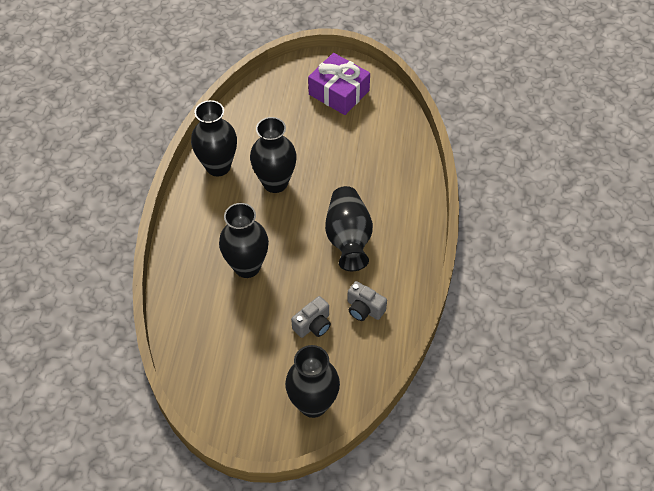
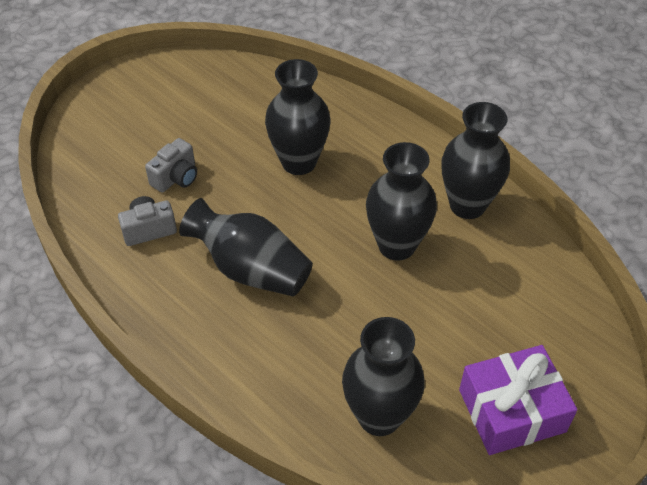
camera: 125 degrees right, 5 degrees down
black vase [285,345,340,418] -> black vase moved to [342,317,425,436]
grey camera [291,296,331,338] -> grey camera turned 135 degrees counterclockwise [145,138,197,192]

